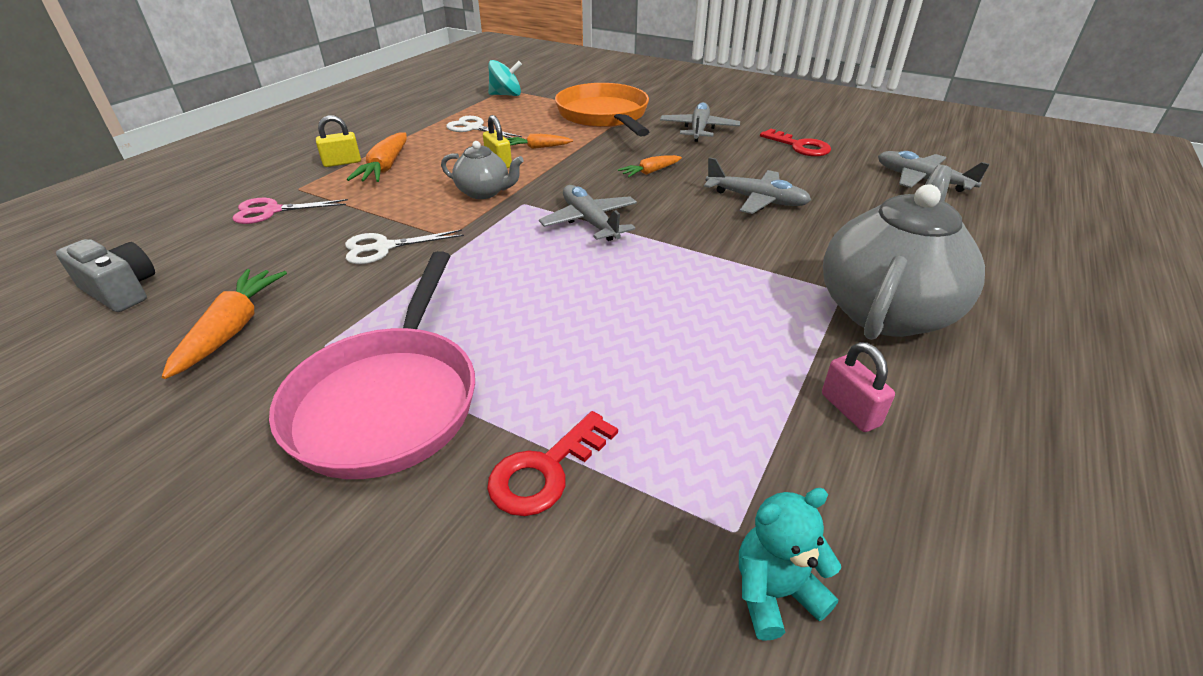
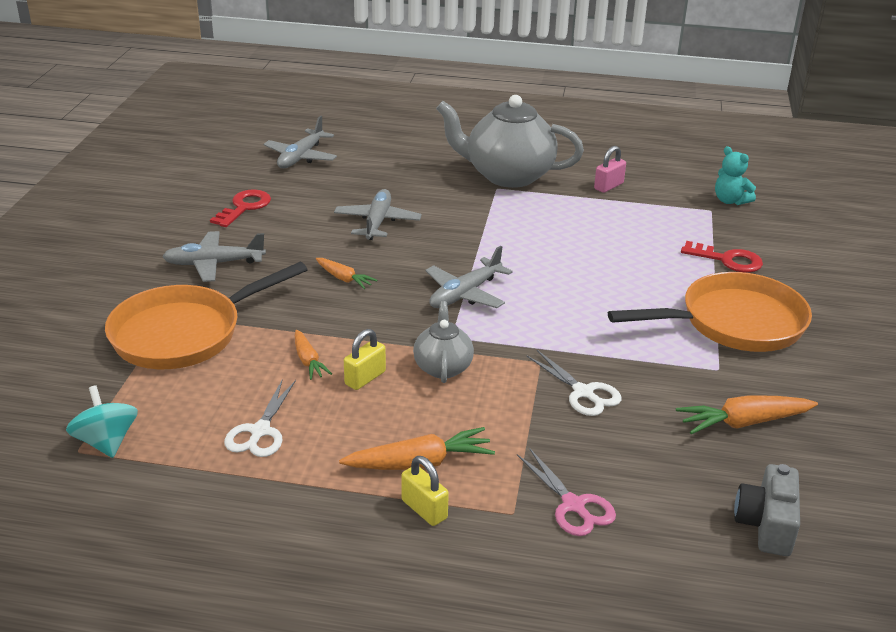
camera: 110 degrees left, 5 degrees down
pink pan [269,251,475,479] -> orange pan [608,272,812,352]

